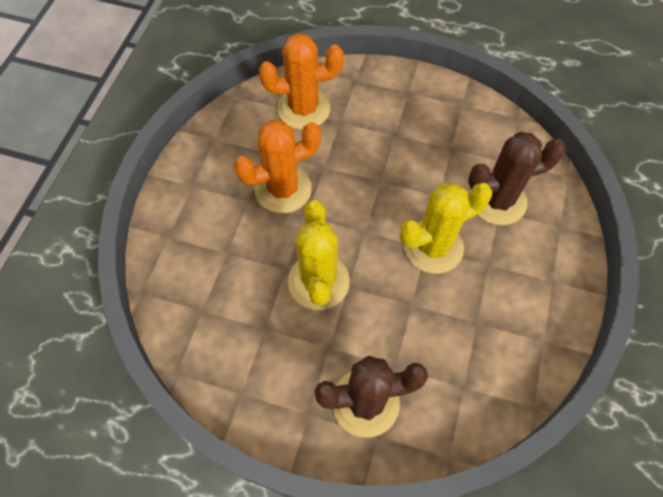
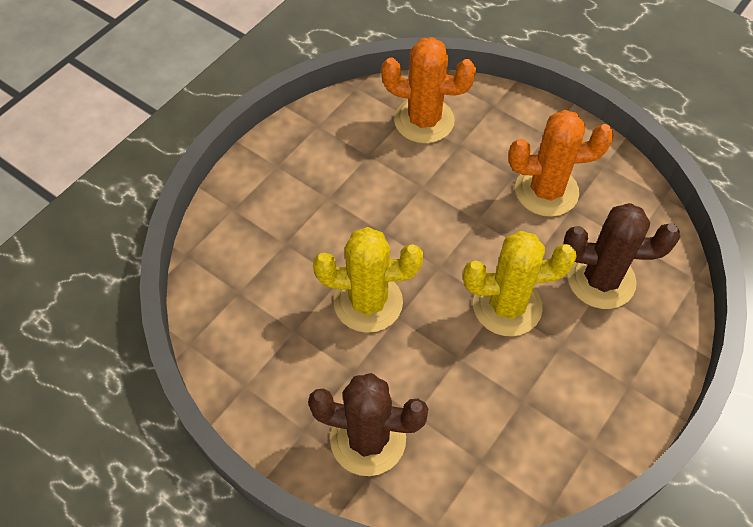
camera: 20 degrees right, 5 degrees down
orange cactus [234,120,321,213] -> orange cactus moved to [508,110,614,217]
yellow cactus [288,200,350,310] -> yellow cactus turned 75 degrees clockwise [313,227,423,333]

